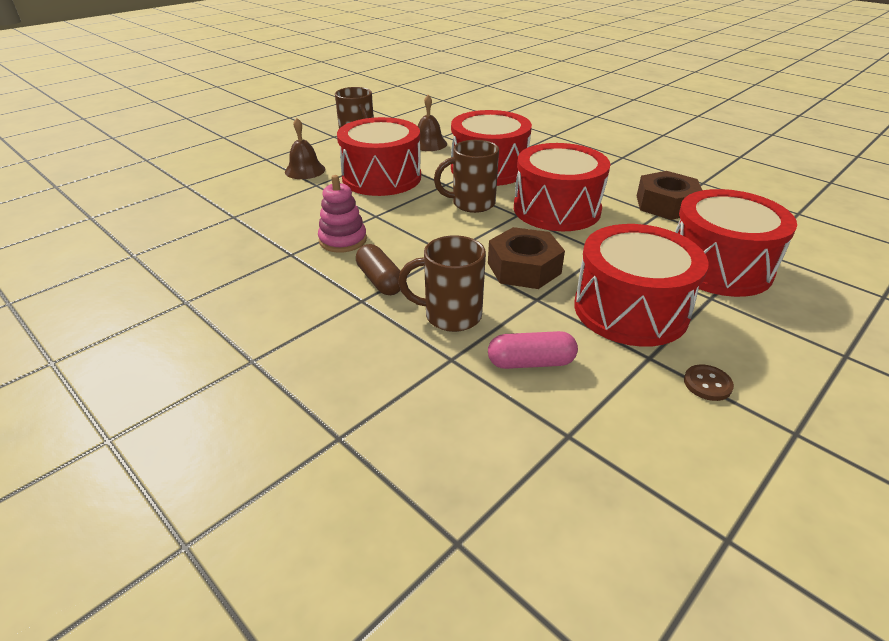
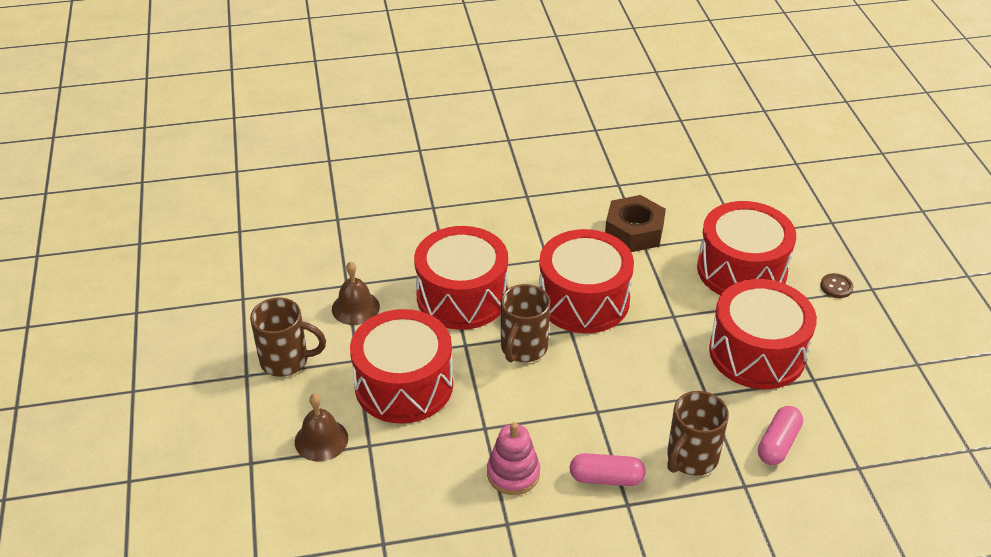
camera: 55 degrees left, 5 degrees up
brown capsule [356,244,401,295] -> pink capsule [570,453,646,486]
brown nut [488,227,565,289] -> none
brown button [684,364,734,401] -> brown button moved to [820,273,853,298]

